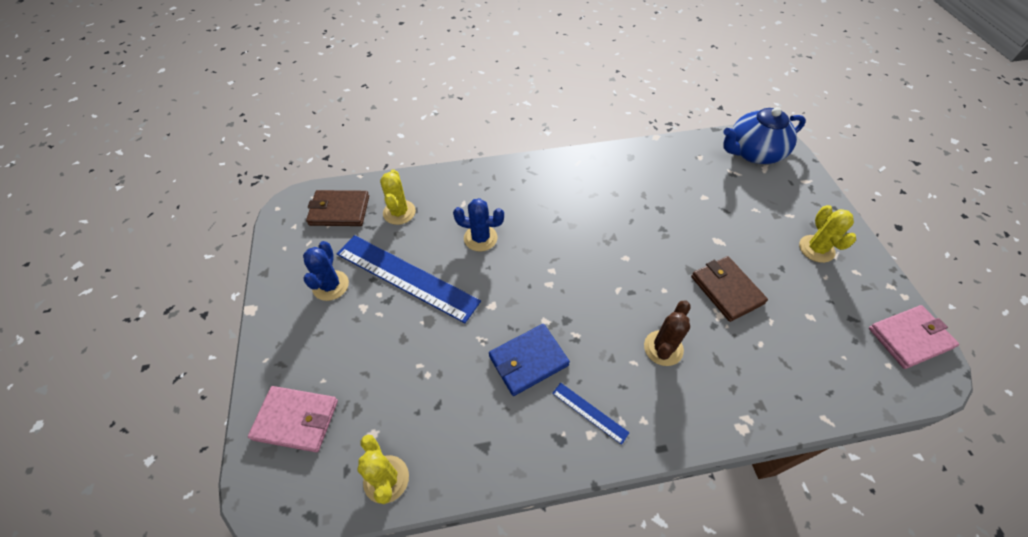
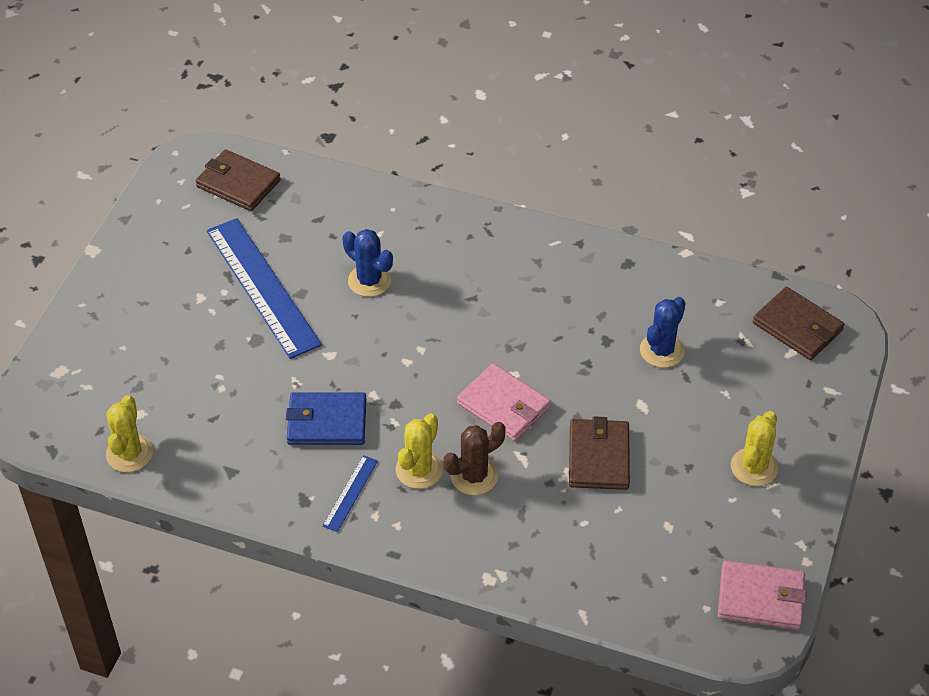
camera: 30 degrees right, 5 degrees down
pink wallet [248,386,338,452] -> pink wallet moved to [457,363,551,441]
blue cactus [303,241,349,301] -> blue cactus moved to [640,297,685,368]
yellow cactus [380,169,416,225] -> yellow cactus moved to [395,414,443,489]
blue ruler [552,383,630,445] -> blue ruler turned 45 degrees clockwise [323,455,378,532]
blue teapot [723,107,806,164] -> brown wallet [753,287,844,360]

